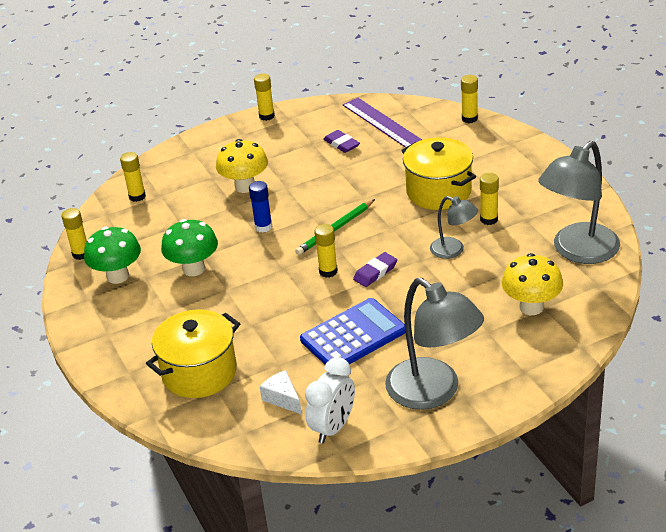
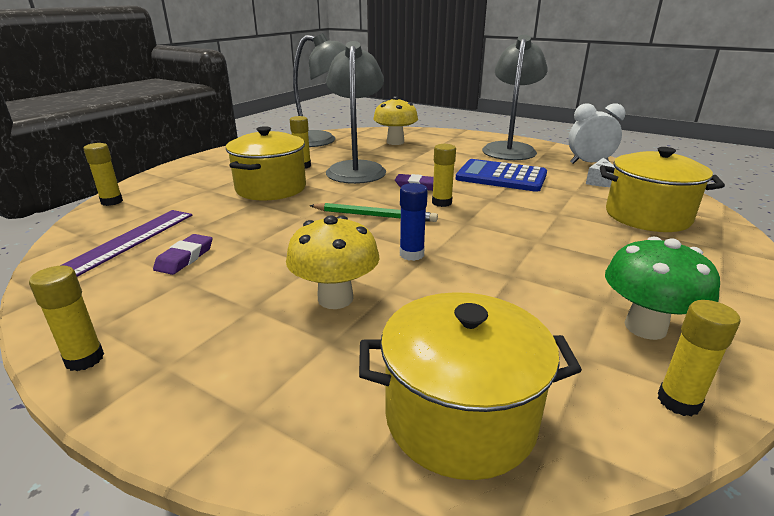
camera: 125 degrees left, 10 degrees down
yellow glue stick [120,152,146,202] -> yellow pot [359,292,582,480]
green mushroom [161,219,218,276] -> none
grey lamp [430,196,478,259] -> grey lamp [326,41,386,184], size x1.91

